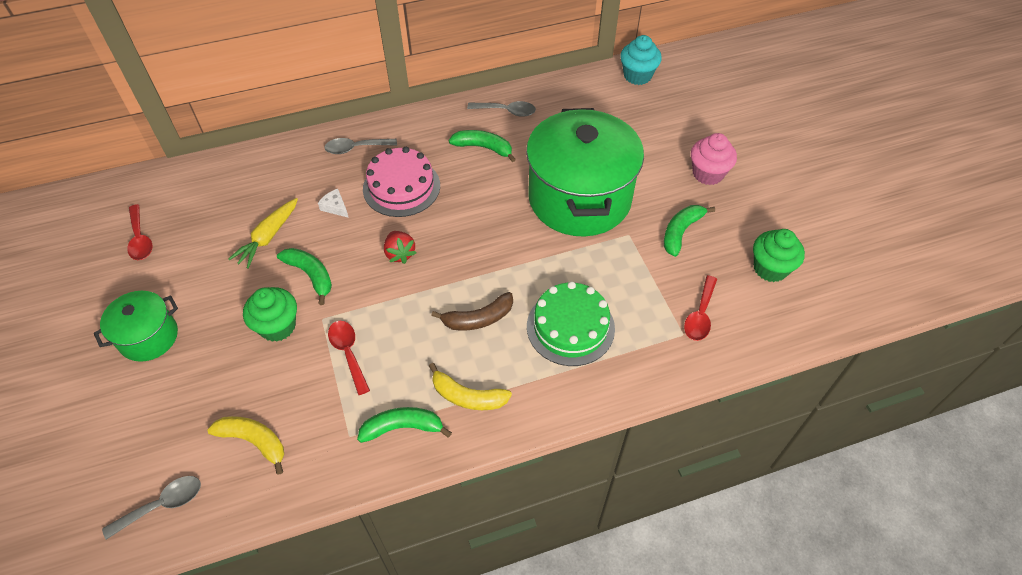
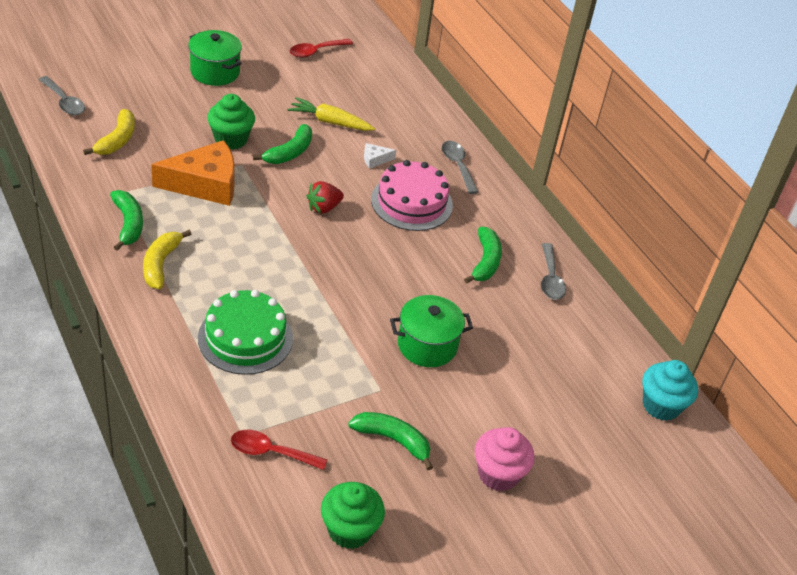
camera: 75 degrees right, 10 degrees down
white cheese [318,189,349,218] -> white cheese turned 135 degrees counterclockwise [364,143,396,169]
red spoon [328,321,370,395] -> orange cheese [151,140,235,206]
brown banana [431,292,513,331] -> none
green pot [526,108,644,237] -> green pot [390,295,473,367], size x0.50

